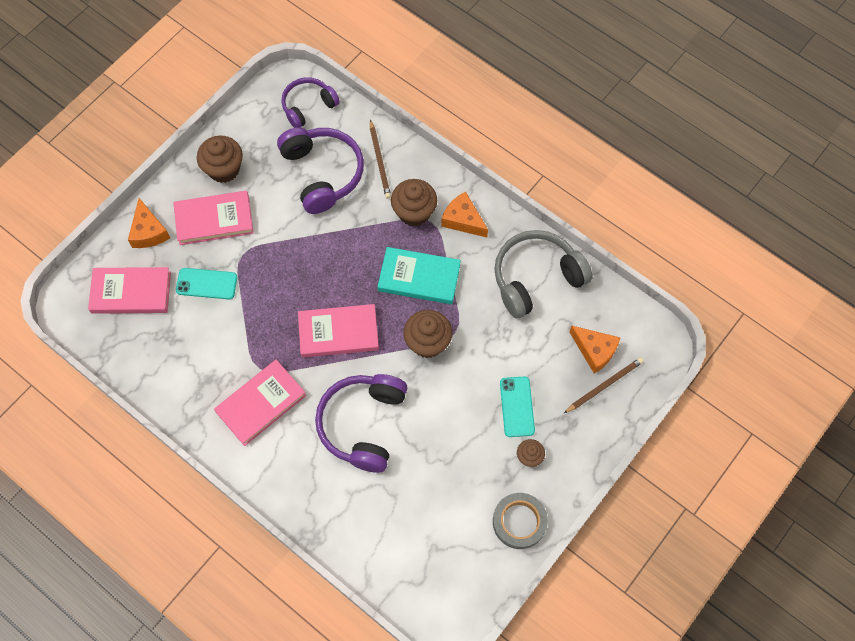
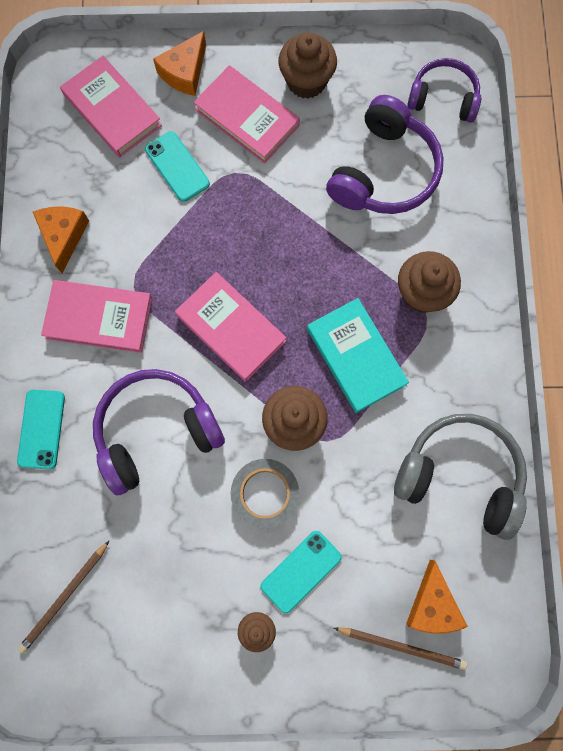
camera: 50 degrees right, 10 degrees up
brown pencil [370,119,391,199] -> brown pencil moved to [18,540,110,653]
orange cheese [441,192,488,237] -> orange cheese moved to [33,207,89,273]
grey tape [493,493,548,549] -> grey tape moved to [231,459,299,528]
none -> turquoise phone [17,390,65,469]

